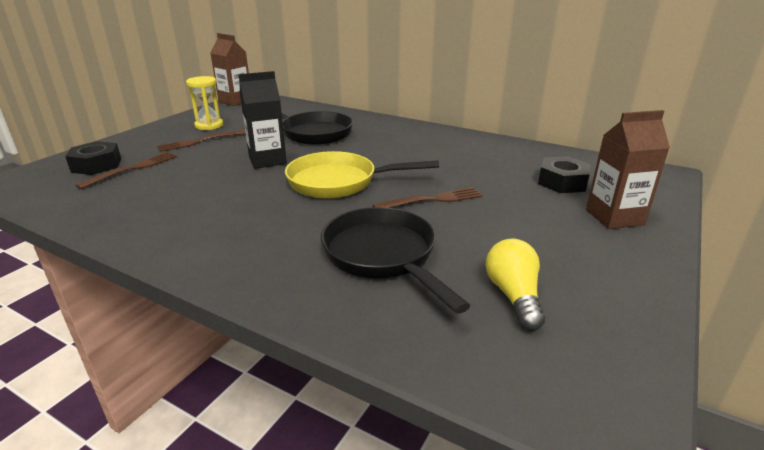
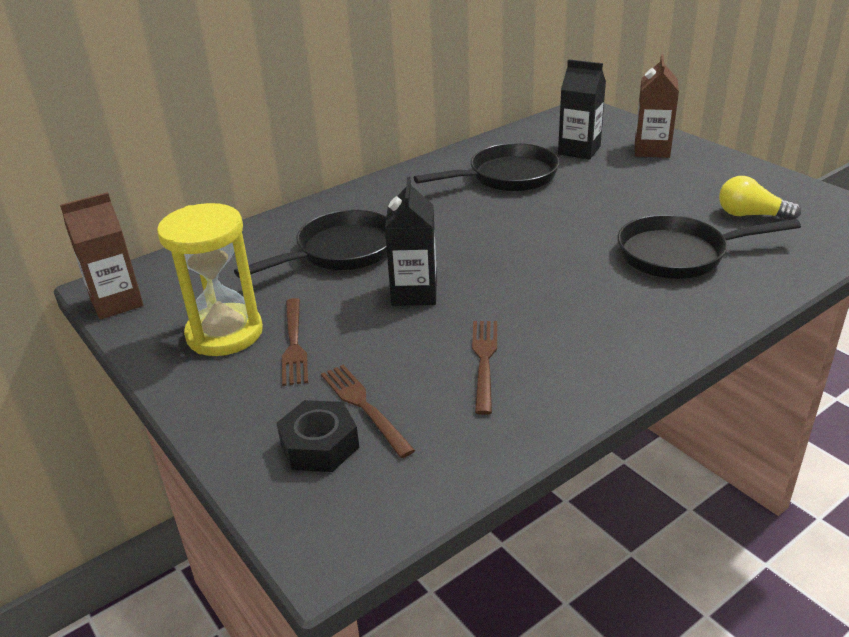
camera: 65 degrees left, 5 degrees up
yellow hourglass [186,76,223,130] -> yellow hourglass [157,203,263,356], size x1.64
yellow pan [285,151,439,199] -> none
brown fork [373,187,482,208] -> brown fork moved to [472,321,497,415]
black nut [538,156,591,193] -> black carton [558,59,606,159]
none -> black pan [414,143,559,191]

